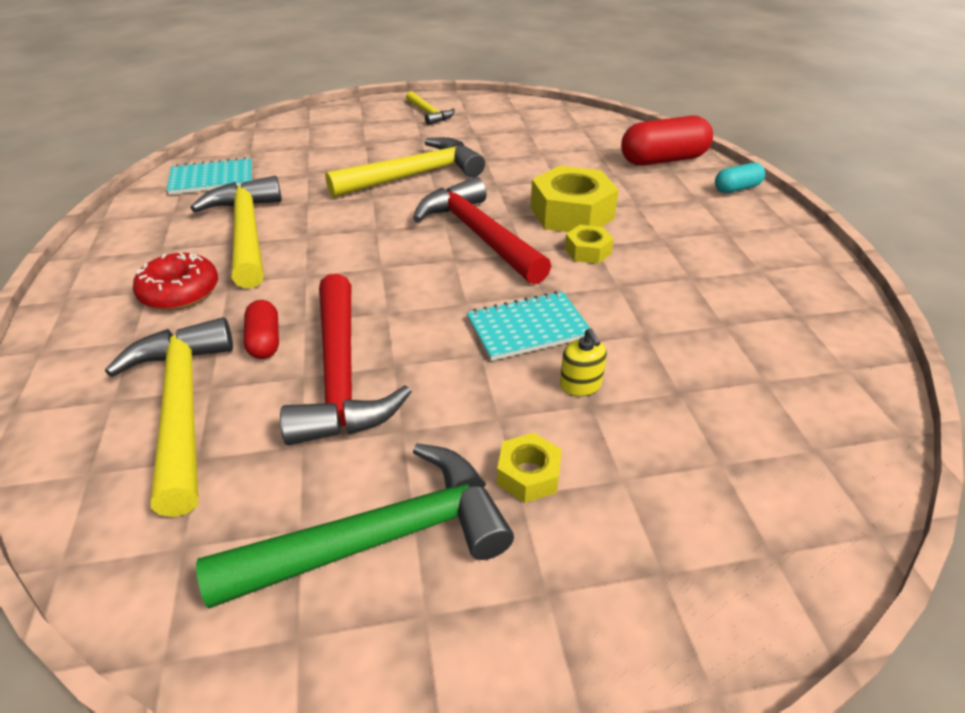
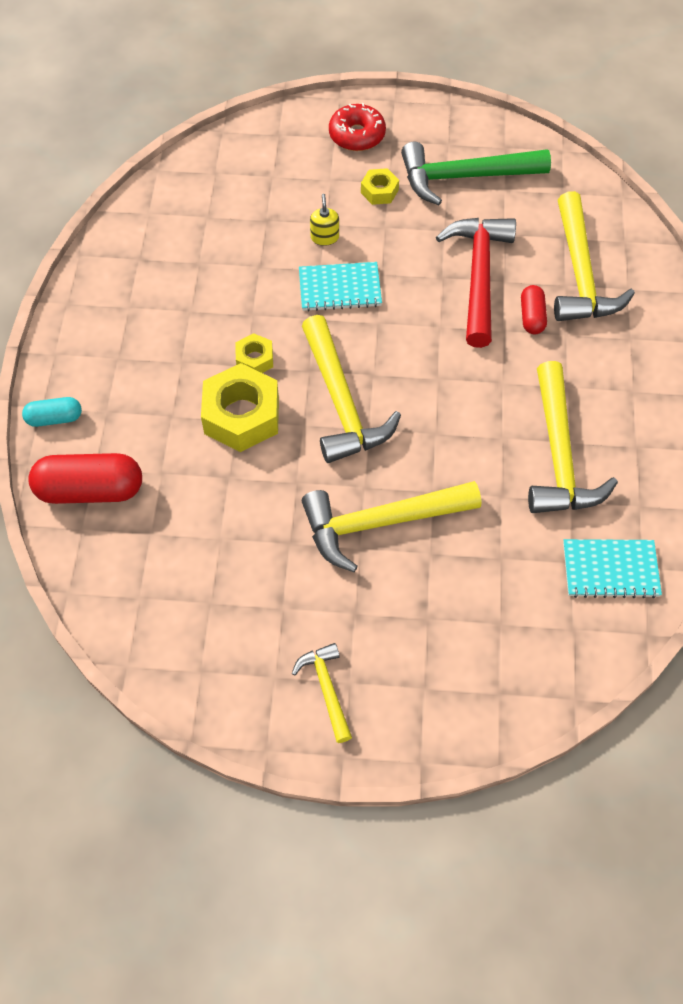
camera: 165 degrees left, 20 degrees up
red donut [133,252,218,310] -> red donut moved to [329,103,386,151]
red hammer [413,177,551,285] -> yellow hammer [302,315,401,463]

